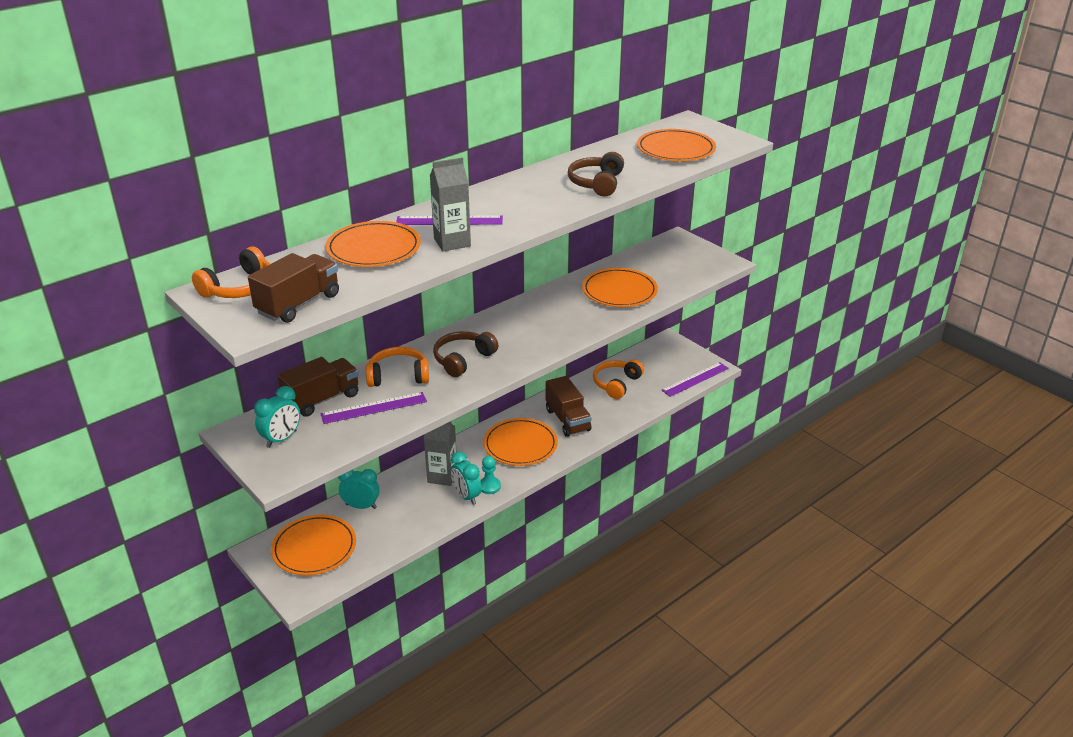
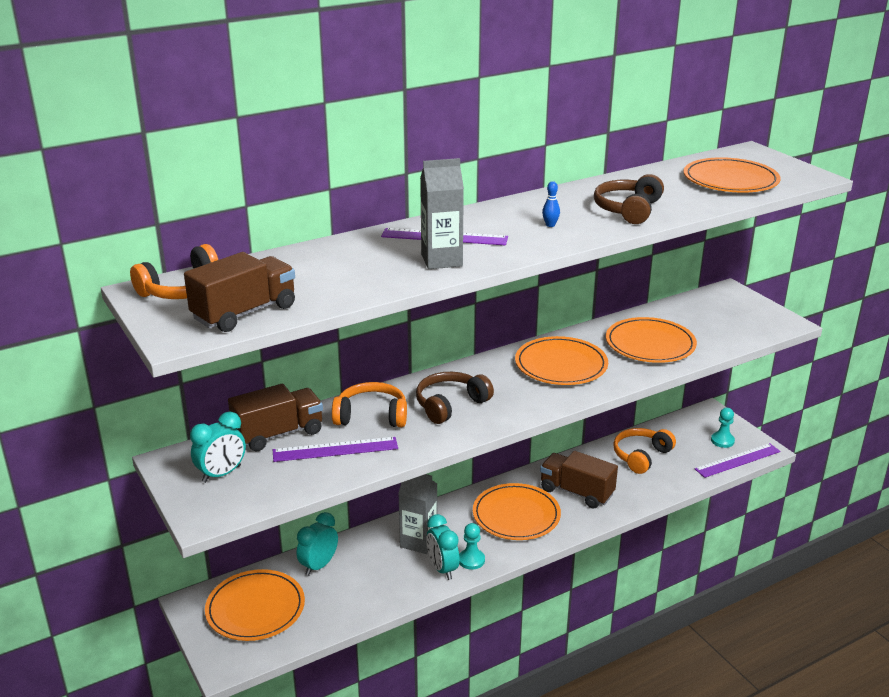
camera: 10 degrees right, 5 degrees down
orange plate [325,221,421,267] -> orange plate moved to [515,336,608,385]
turquoise clock [338,469,380,509] -> turquoise clock turned 75 degrees counterclockwise [296,512,338,576]
brown truck [546,376,592,437] -> brown truck turned 135 degrees clockwise [540,451,618,508]
none -> blue bowling pin [542,181,560,227]
none -> turquoise pawn [711,408,735,448]

